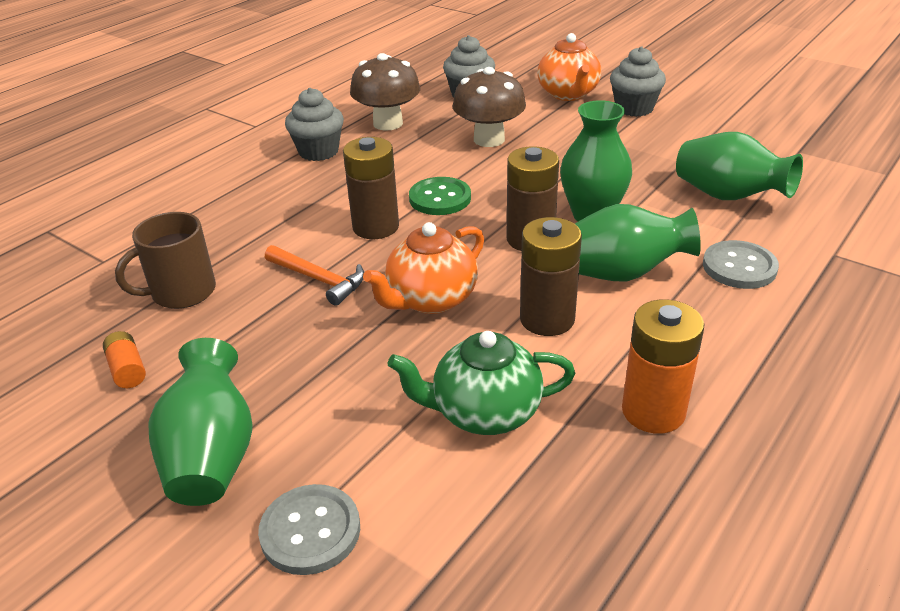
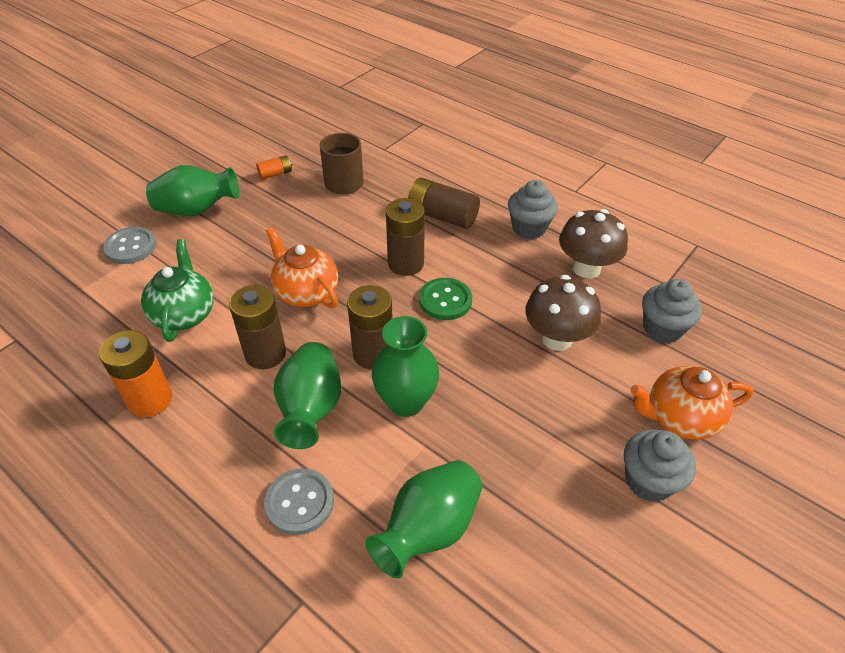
camera: 90 degrees right, 10 degrees up
orange hammer [265,245,364,306] -> none
none -> brown battery [408,178,480,229]

